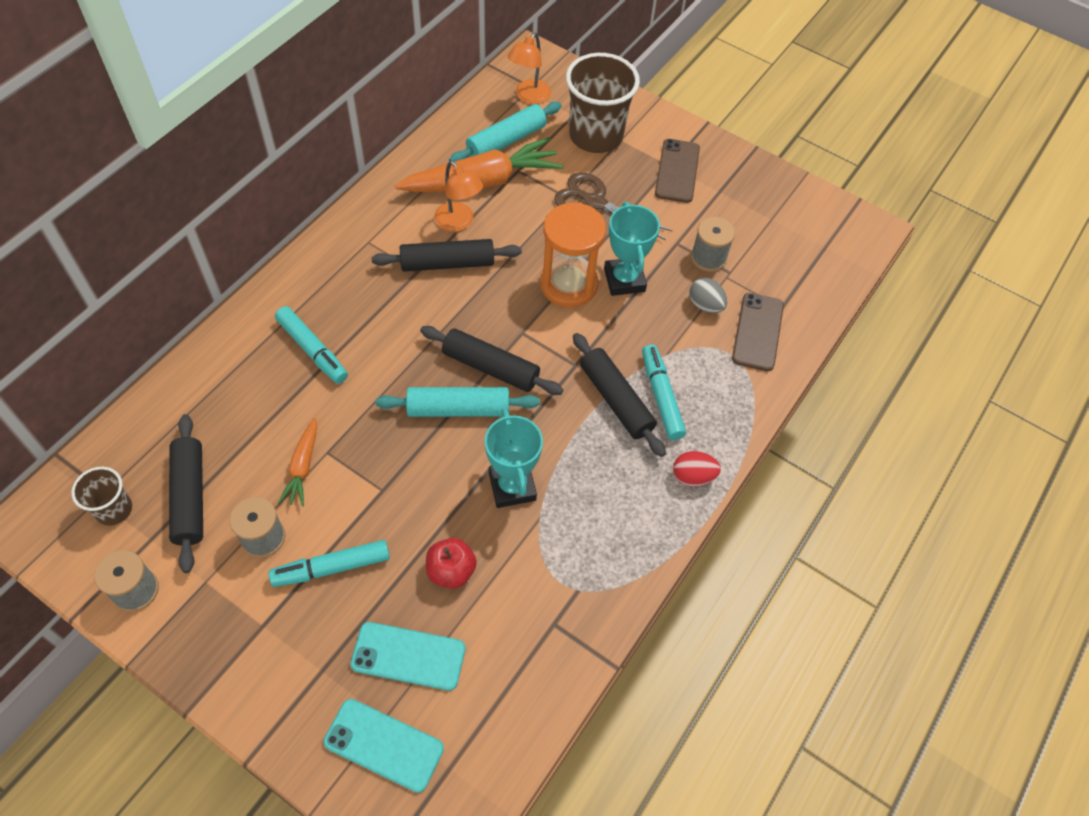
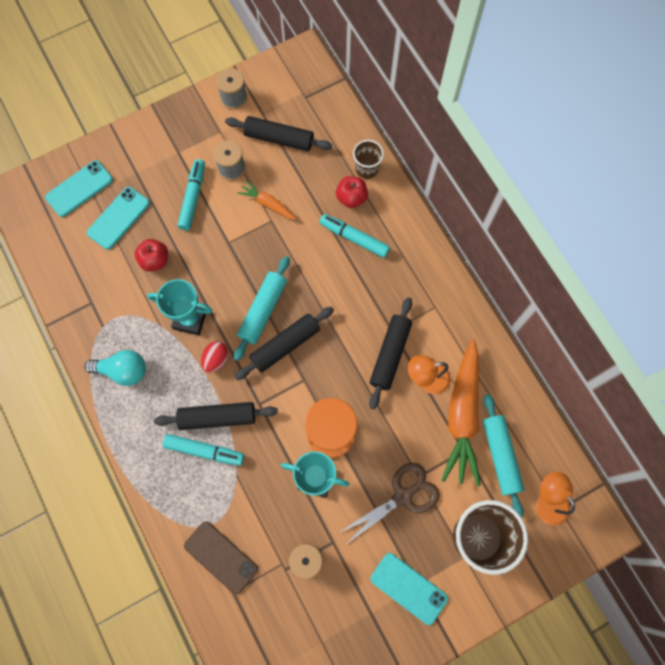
camera: 120 degrees right, 15 degrees up
brown cup [71,467,132,526] -> brown cup moved to [353,140,384,179]
turquoise marker [275,306,348,384] -> turquoise marker turned 45 degrees clockwise [319,214,390,258]
brown phone [655,139,700,203] -> turquoise phone [370,553,448,625]
red egg [673,451,721,486] -> red egg moved to [201,341,229,373]
grey egg [690,278,728,313] -> none
none -> turquoise light bulb [84,350,146,386]
none -> red apple [336,176,368,208]

